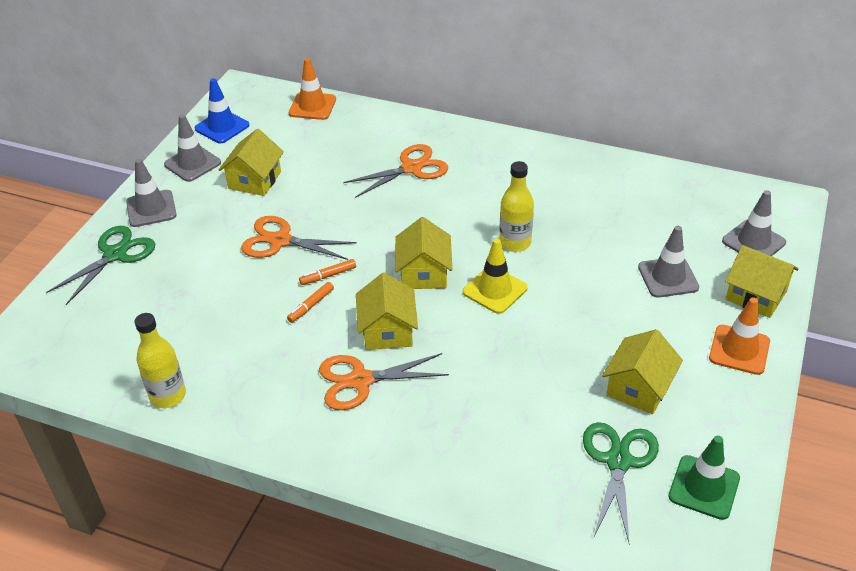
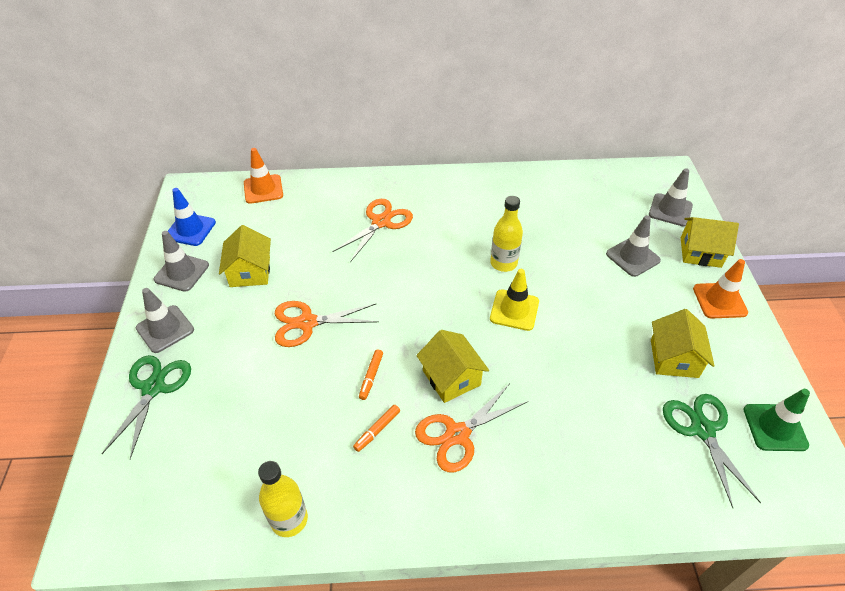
camera: 25 degrees left, 5 degrees up
orange marker [299,259,356,285] -> orange marker moved to [353,405,400,452]
yellow house [395,217,452,289] -> none

